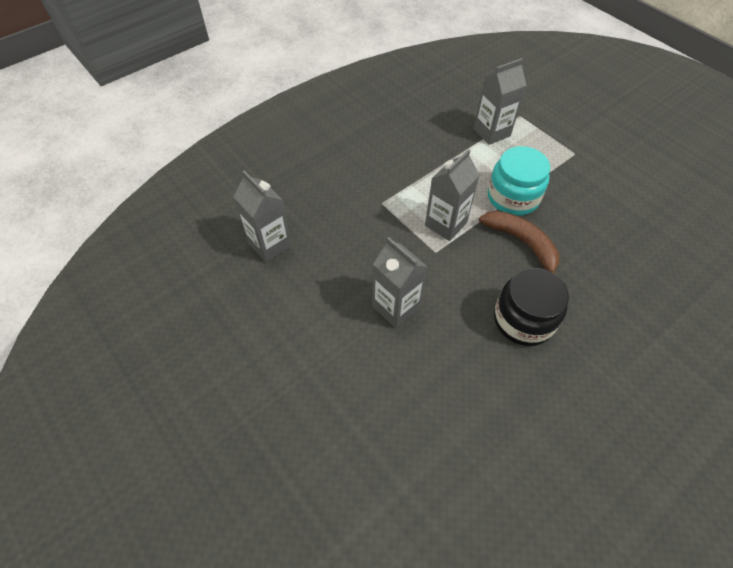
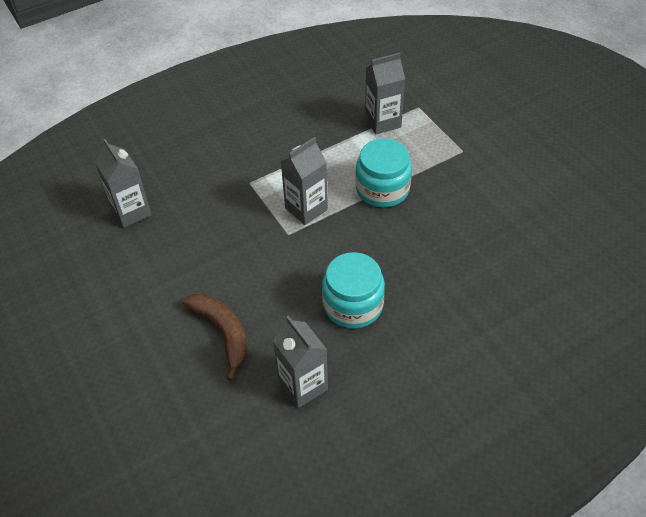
camera: 10 degrees right, 5 degrees down
grey carton [372,237,428,328] -> grey carton moved to [273,316,328,408]
brown banana [479,211,560,275] -> brown banana moved to [182,294,247,381]
black jar [494,268,569,346] -> turquoise jar [322,252,385,329]

